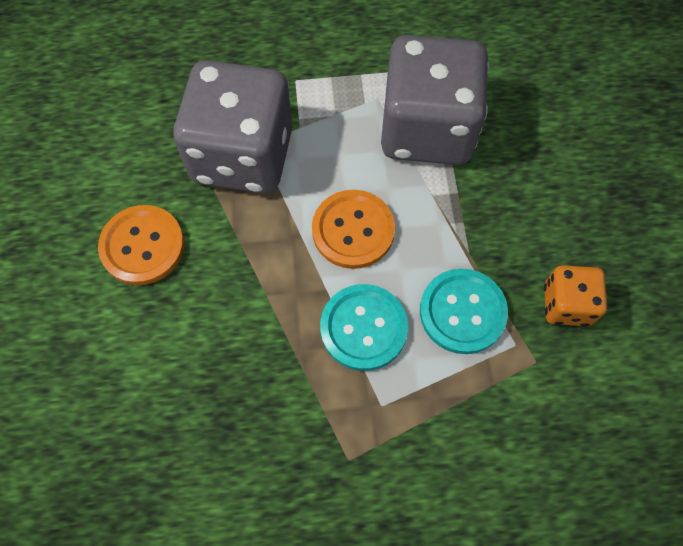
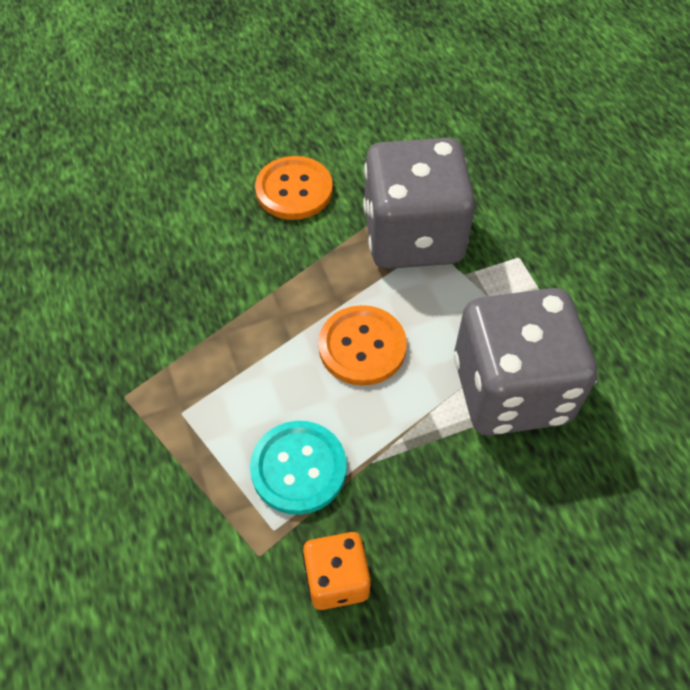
camera: 75 degrees right, 10 degrees down
turquoise button [320,284,408,371] -> none

